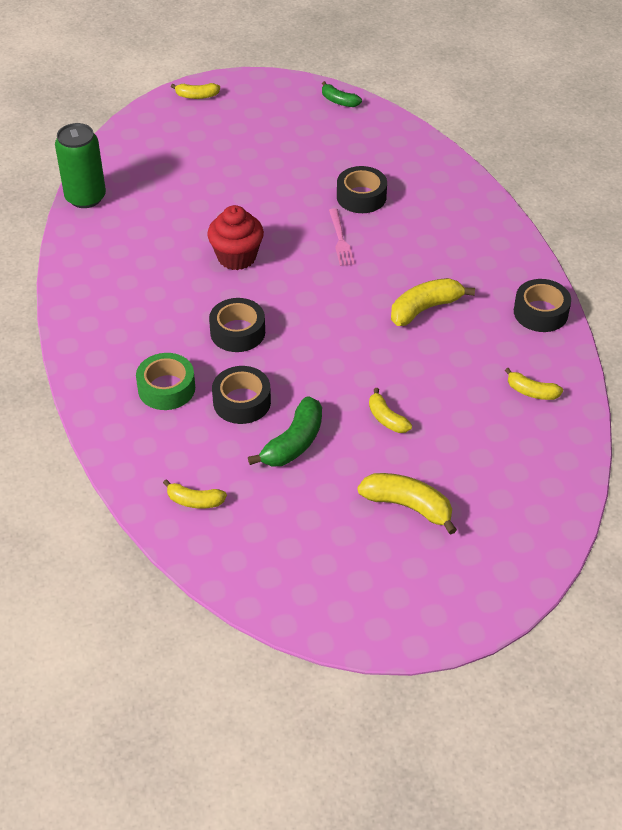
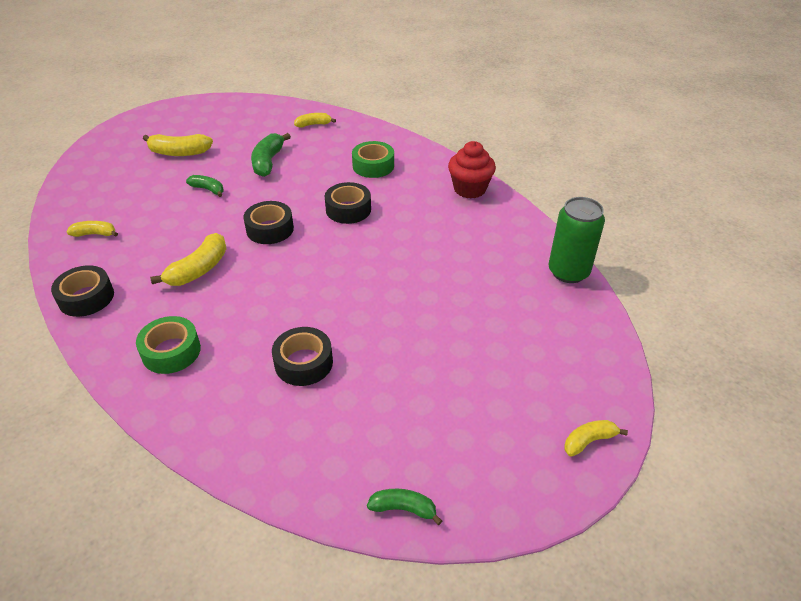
camera: 155 degrees right, 5 degrees down
red cupcake [207,205,264,270] -> red cupcake moved to [448,141,496,199]
black tape [212,366,271,424] -> black tape moved to [243,201,294,244]
pink fork [329,208,355,266] -> none
yellow banana [369,388,412,433] -> green banana [186,175,224,197]
none -> green tape [136,316,201,374]

